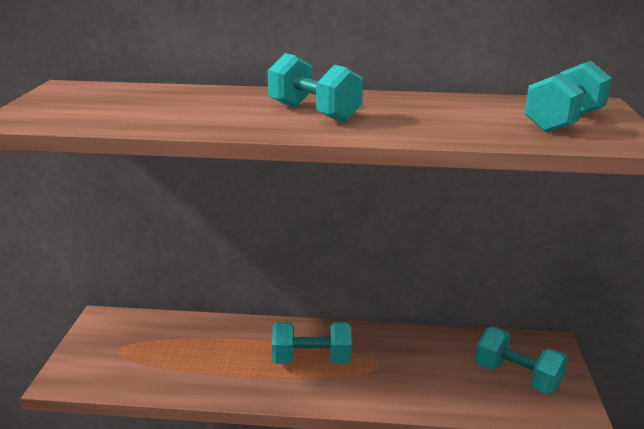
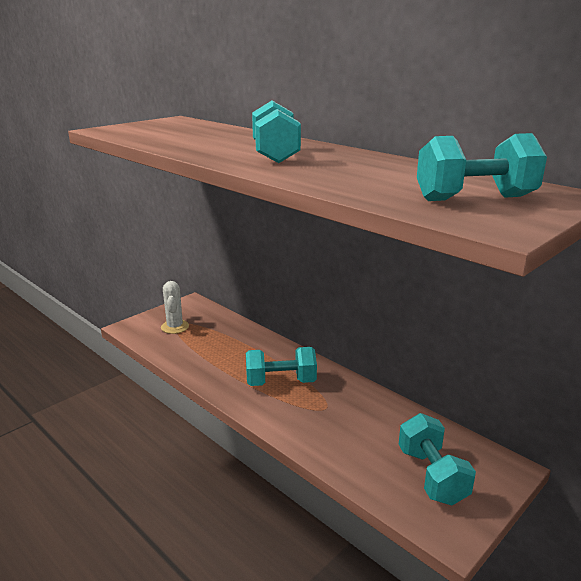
camera: 40 degrees right, 0 degrees up
turquoise dumbbell [272,322,352,364] -> turquoise dumbbell turned 45 degrees counterclockwise [246,347,317,386]
none -> white cactus [161,281,189,334]

